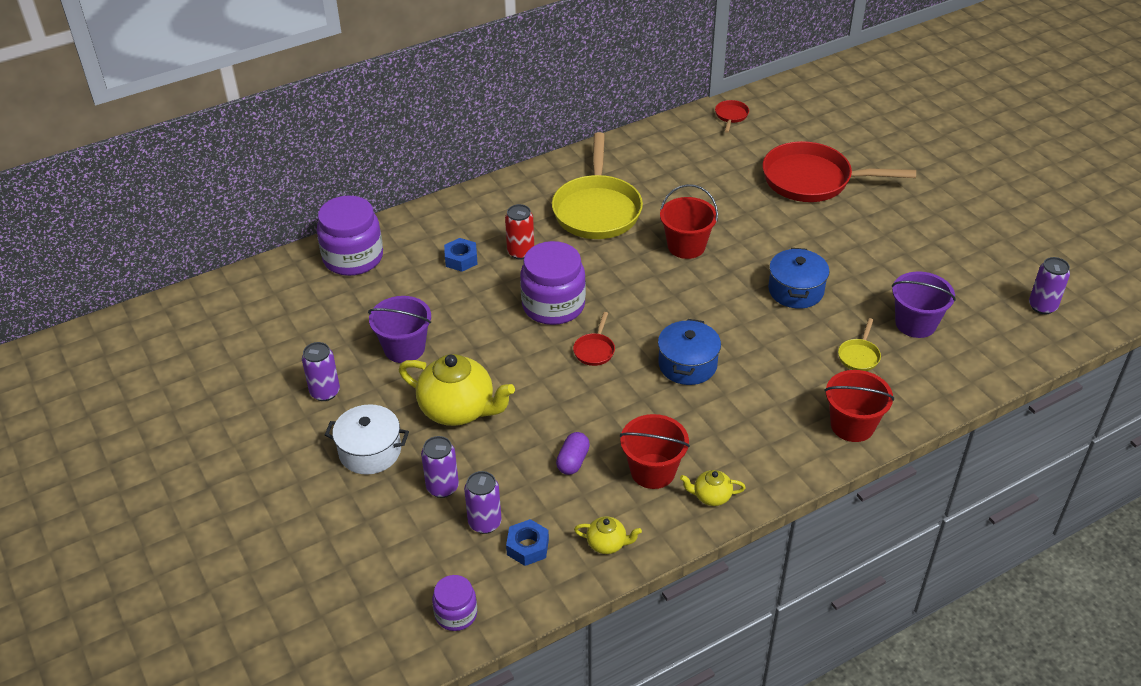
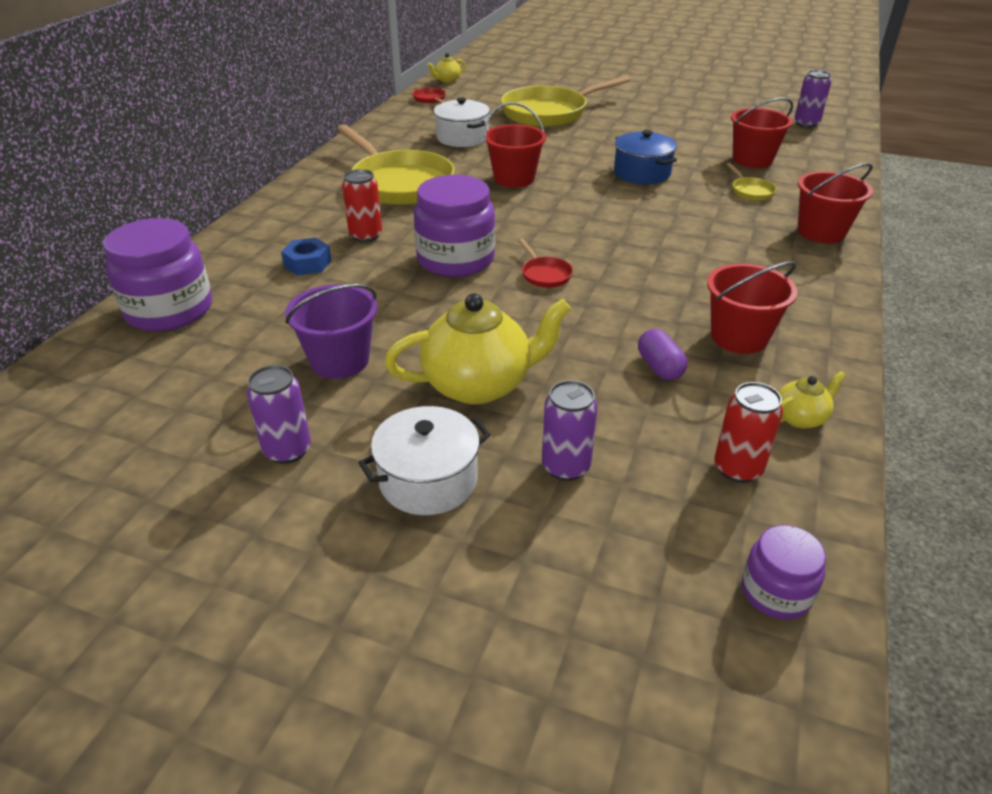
camera: 40 degrees left, 5 degrees down
purple can [464,471,502,534] -> none
blue nut [506,519,549,566] -> red can [714,382,783,483]
blue pot [658,319,721,385] -> none
yellow teapot [680,470,746,506] -> yellow teapot moved to [427,53,466,83]
red pan [762,141,916,202] -> yellow pan [501,76,630,127]
purple bucket [892,271,956,338] -> red bucket [731,98,793,168]
none -> white pot [434,97,490,147]

